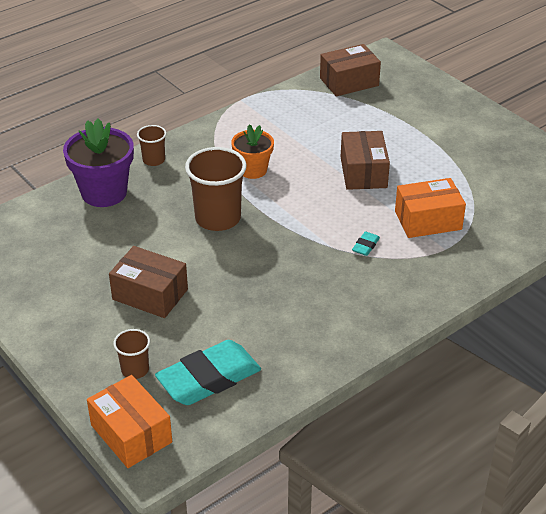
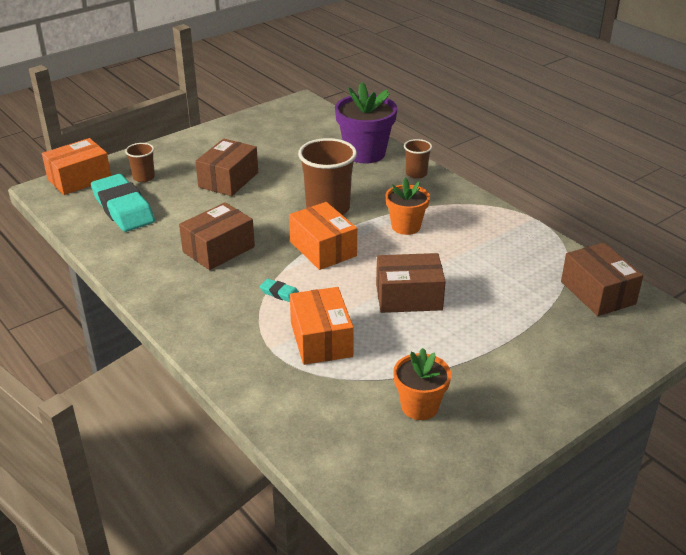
camera: 90 degrees right, 5 degrees down
none -> brown box [179,202,255,270]
none -> orange box [289,202,357,270]
none -> orange flower pot [393,348,451,420]

